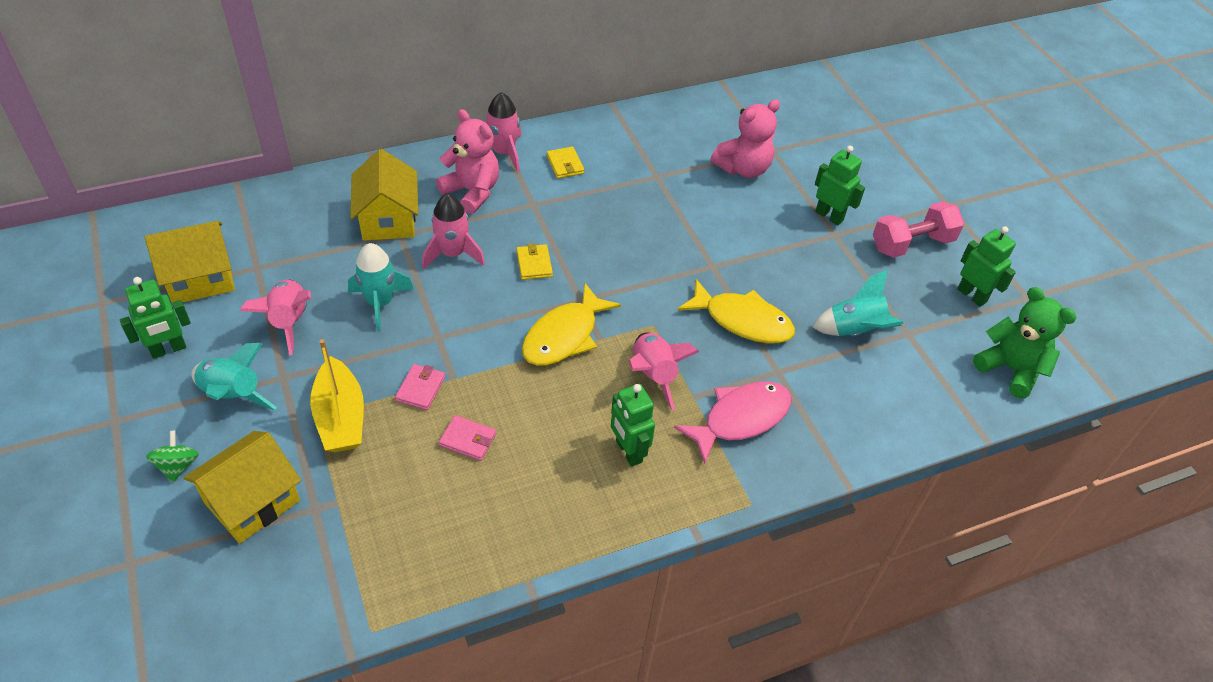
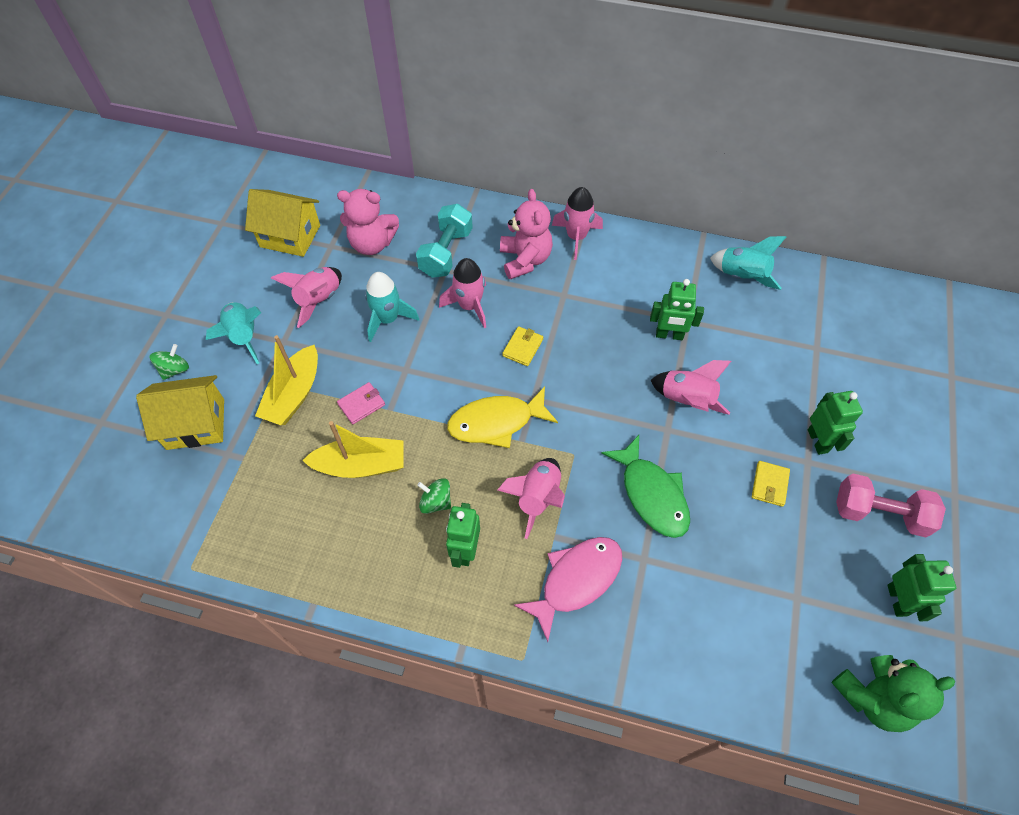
camera: 40 degrees right, 10 degrees up
green robot [120,277,191,359] -> green robot moved to [650,279,704,340]
yellow house [350,149,418,241] -> turquoise dumbbell [416,204,473,278]
pink wallet [439,415,496,461] -> yellow boat [302,421,404,478]
yellow wallet [547,147,584,179] -> yellow wallet moved to [752,461,790,507]
pink fish [674,381,792,464] -> pink fish turned 45 degrees counterclockwise [514,537,622,642]
yellow fish [678,279,795,343] -> green fish [601,435,690,538]
pink teddy bear [711,99,780,178] -> pink teddy bear moved to [337,189,399,255]
turquoise rocket [813,270,903,336] -> turquoise rocket moved to [710,236,786,290]
green teddy bear [973,287,1076,398] -> green teddy bear turned 75 degrees clockwise [831,655,955,732]
none -> green spinning top [417,478,451,514]
none -> pink rocket [651,360,731,415]

